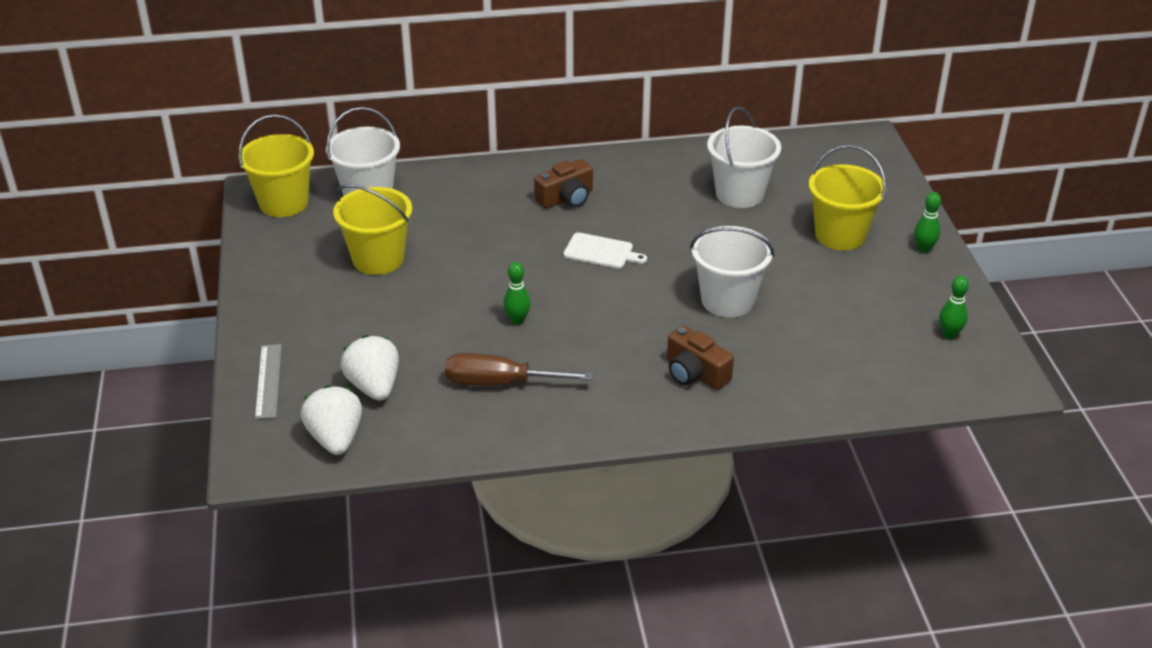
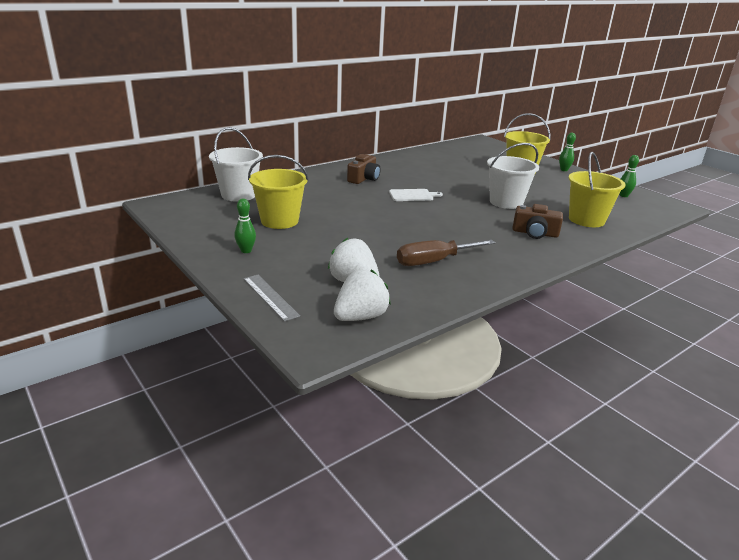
camera: 30 degrees left, 10 degrees down
yellow bucket [238,114,314,217] -> yellow bucket moved to [569,152,625,227]
white strawberry [301,385,362,455] -> white strawberry turned 90 degrees clockwise [334,269,391,321]
green bowling pin [504,262,531,325] -> green bowling pin moved to [234,199,256,253]
white bucket [707,107,781,208] -> none

